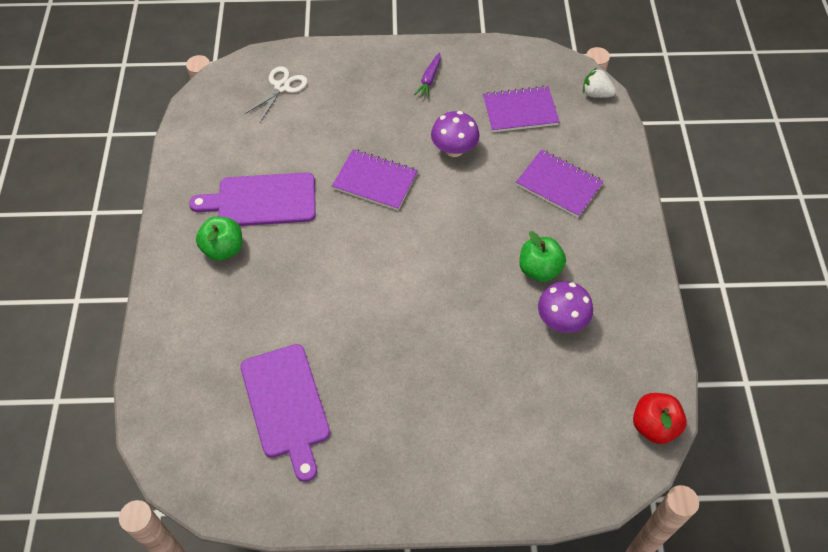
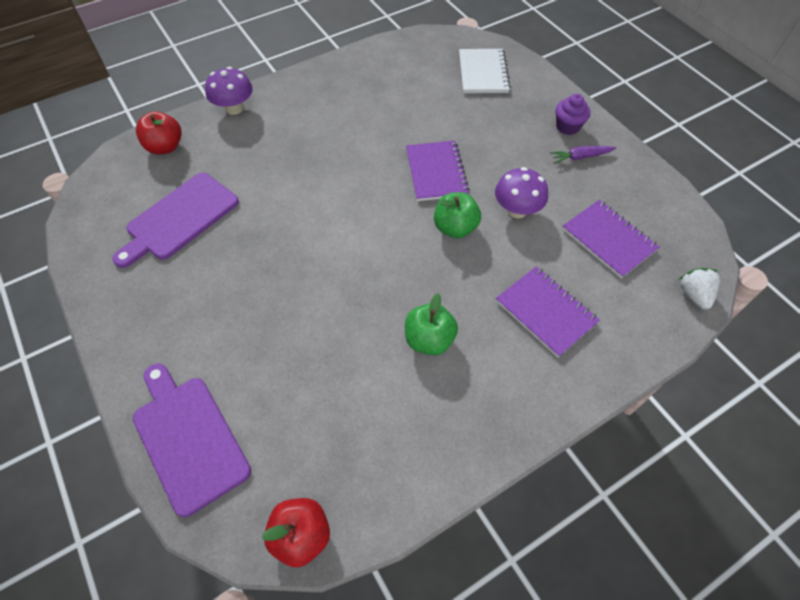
camera: 60 degrees right, 0 degrees up
purple cutting board [189,172,316,226] -> purple cutting board moved to [133,364,251,517]
green apple [196,217,242,261] -> green apple moved to [434,192,481,238]
white scissors [244,66,308,122] -> white notebook [459,49,511,93]
purple notebook [516,149,604,217] -> purple notebook turned 45 degrees counterclockwise [496,266,600,357]
purple mushroom [538,281,593,333] -> purple mushroom moved to [205,67,253,115]
none -> red apple [136,111,182,155]
none -> purple cupcake [555,94,590,135]

